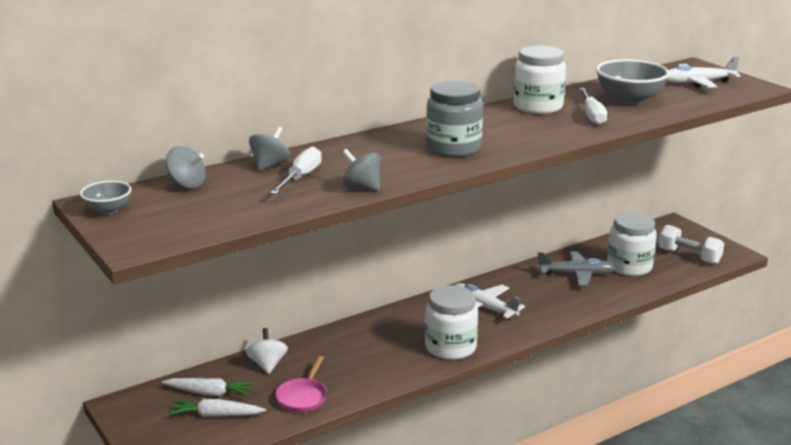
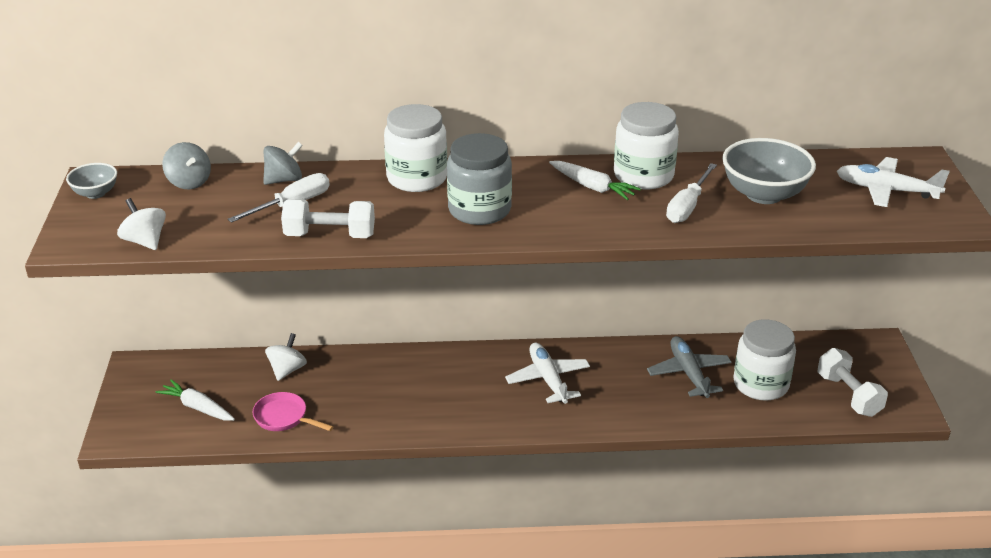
camera: 30 degrees right, 10 degrees up
white carrot [162,378,254,396] -> white carrot moved to [549,161,641,200]
pink pan [275,356,327,413] -> pink pan turned 75 degrees clockwise [252,392,333,431]
grey spinning top [342,149,380,191] -> white dumbbell [281,199,375,238]
white jar [425,285,478,360] -> white jar moved to [384,104,447,192]
grey plane [537,251,615,286] -> grey plane turned 135 degrees counterclockwise [647,336,732,398]
none -> white spinning top [117,198,166,250]

